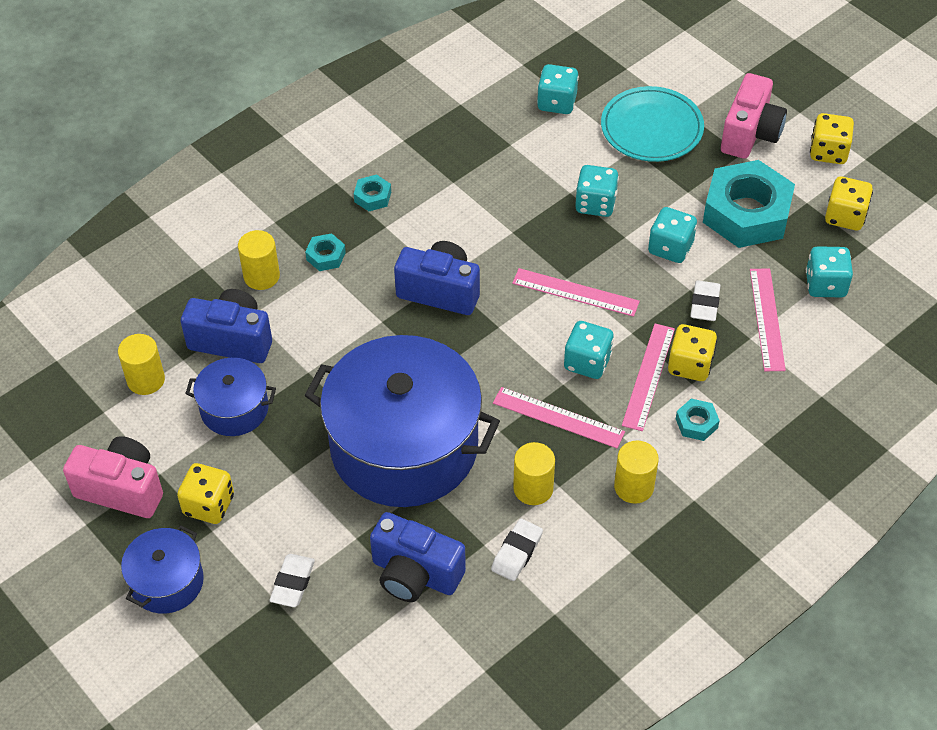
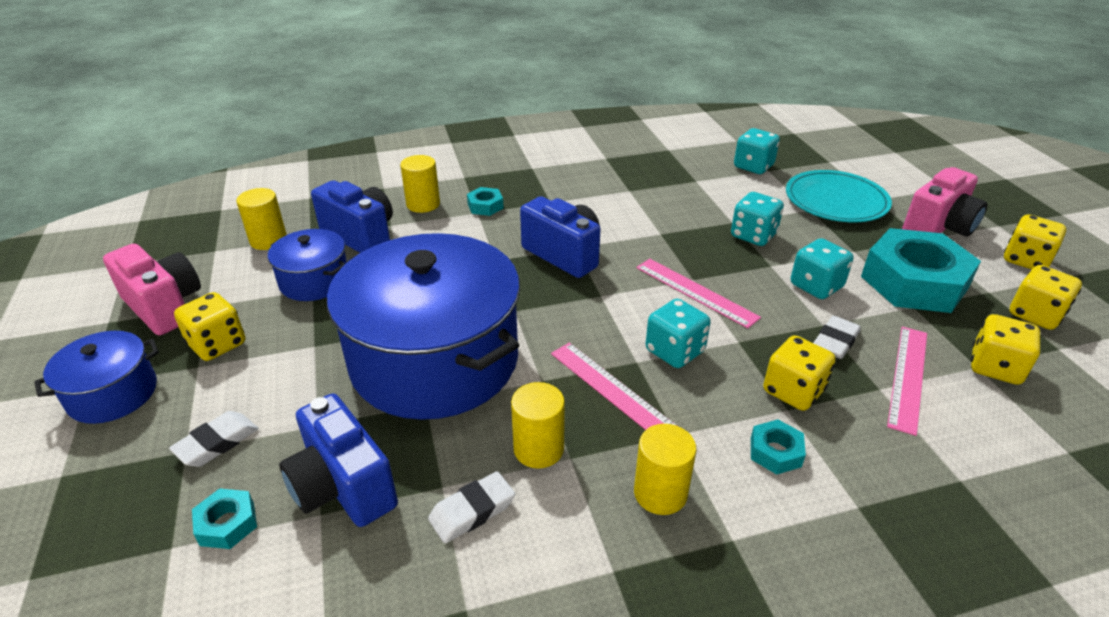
camera: 25 degrees right, 15 degrees down
turquoise nut [354,174,391,211] -> turquoise nut moved to [192,488,257,549]
pink ruler [622,324,675,431] -> none
turquoise dice [806,246,853,297] -> yellow dice [971,314,1041,385]

